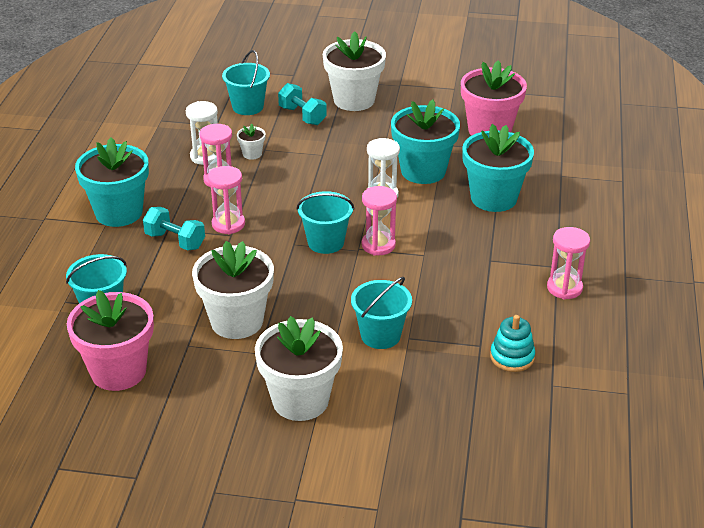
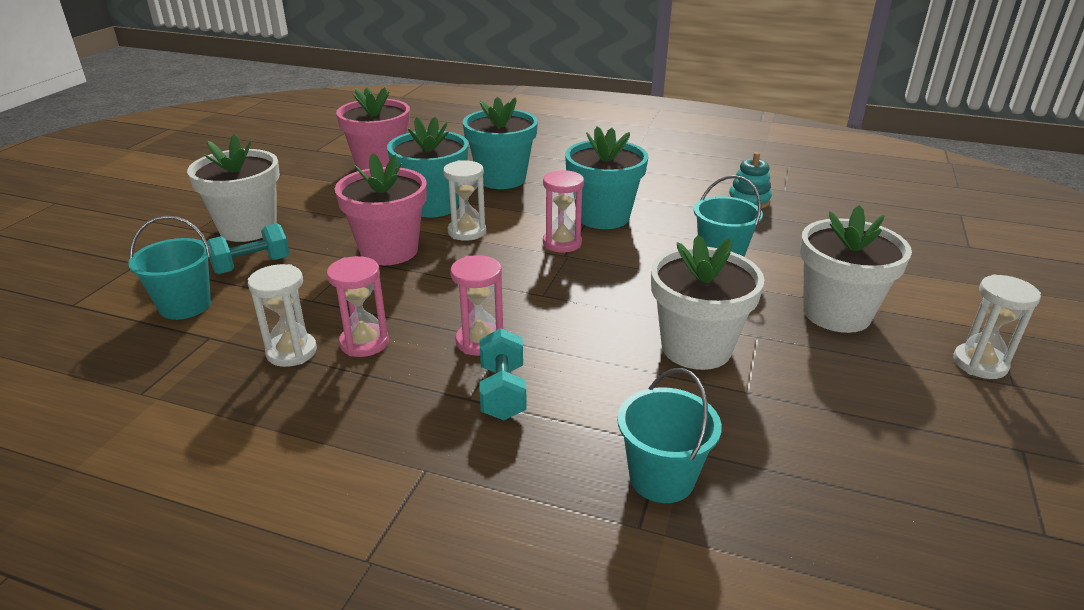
camera: 80 degrees left, 5 degrees down
pink flower pot [67,290,154,391] -> pink flower pot moved to [335,153,427,265]
turquoise flower pot [75,137,149,227] -> turquoise flower pot moved to [565,126,648,229]
turquoise dumbbell [143,207,205,250] -> turquoise dumbbell turned 45 degrees counterclockwise [480,328,527,420]
white flower pot [237,124,265,160] -> none
turquoise bucket [296,191,354,254] -> none
pink hourglass [547,227,590,299] -> none
none -> white hourglass [953,274,1041,379]

